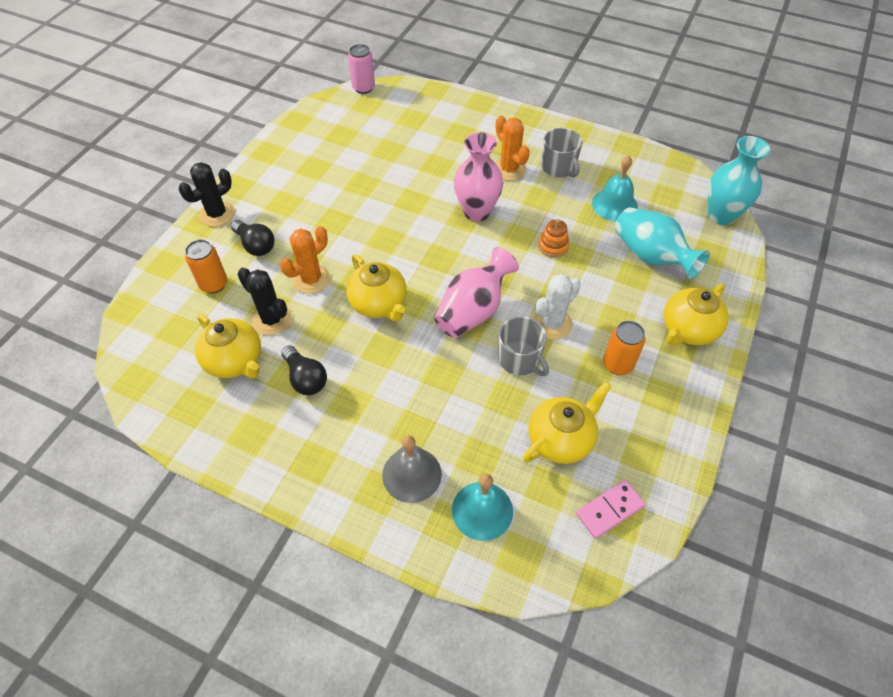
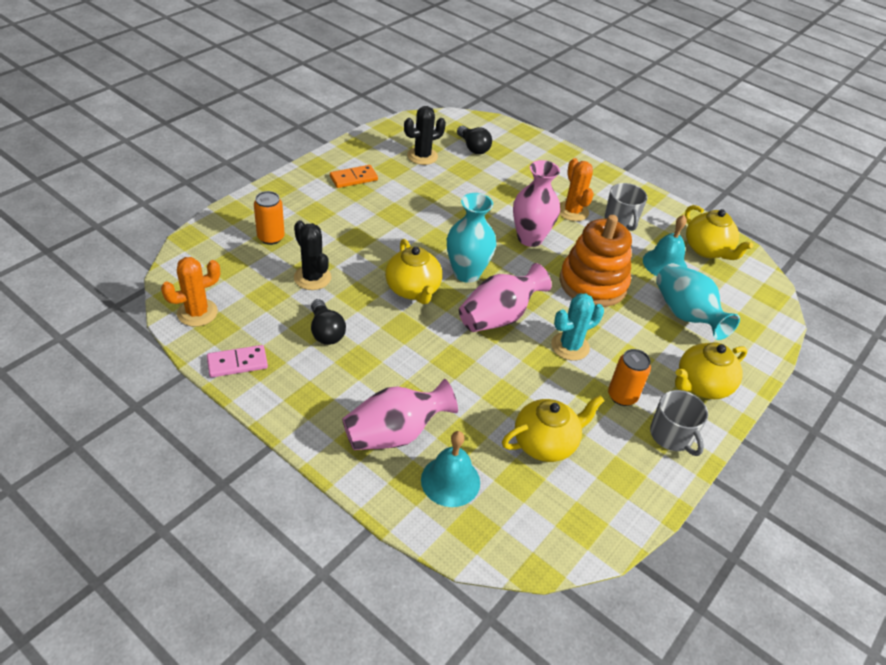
camera: 10 degrees right, 10 degrees down
black cactus [179,162,235,227] -> black cactus moved to [404,106,446,165]
yellow teapot [195,314,261,378] -> yellow teapot moved to [685,205,753,260]
black light bulb [231,220,275,256] -> black light bulb moved to [457,126,492,154]
orange cactus [280,226,330,294] -> orange cactus moved to [161,257,220,327]
pink can [348,44,375,94] -> none
grey bell [382,436,442,503] -> pink vase [342,379,458,450]
grey mug [498,316,549,376] -> grey mug moved to [650,390,708,456]
white cactus [533,274,581,340] -> turquoise cactus [551,293,604,361]
orange stacking toy [538,219,569,258] -> orange stacking toy [560,215,632,307], size x2.33
pink domino [576,480,645,539] -> pink domino moved to [207,345,268,378]
turquoise vase [708,136,770,225] -> turquoise vase moved to [447,193,496,283]
none -> orange domino [330,165,378,188]

